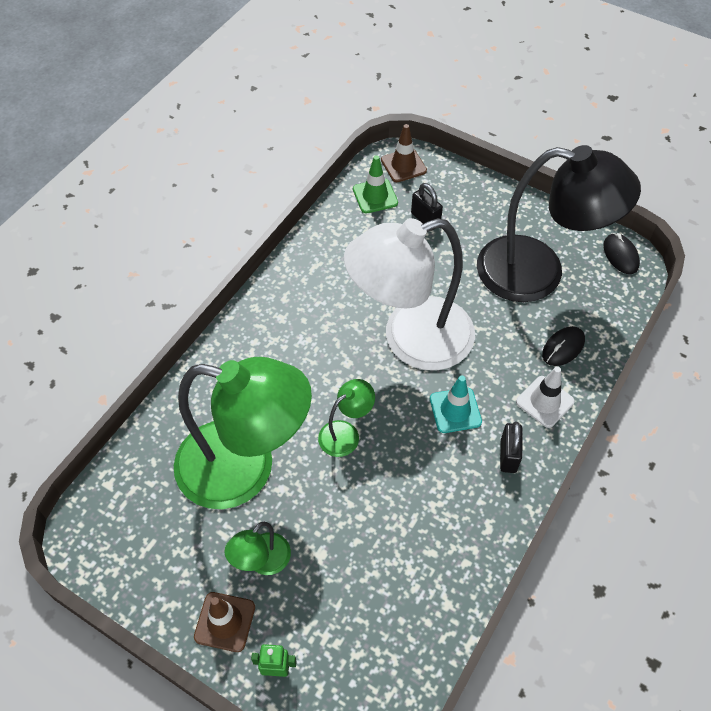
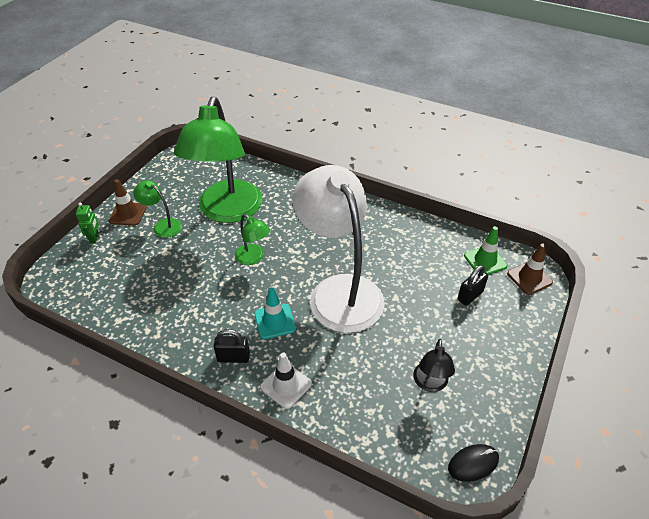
camera: 85 degrees right, 10 degrees down
black lamp [477,145,641,302] -> black lamp [413,339,455,392], size x0.42
black mouse [542,326,585,366] -> none

